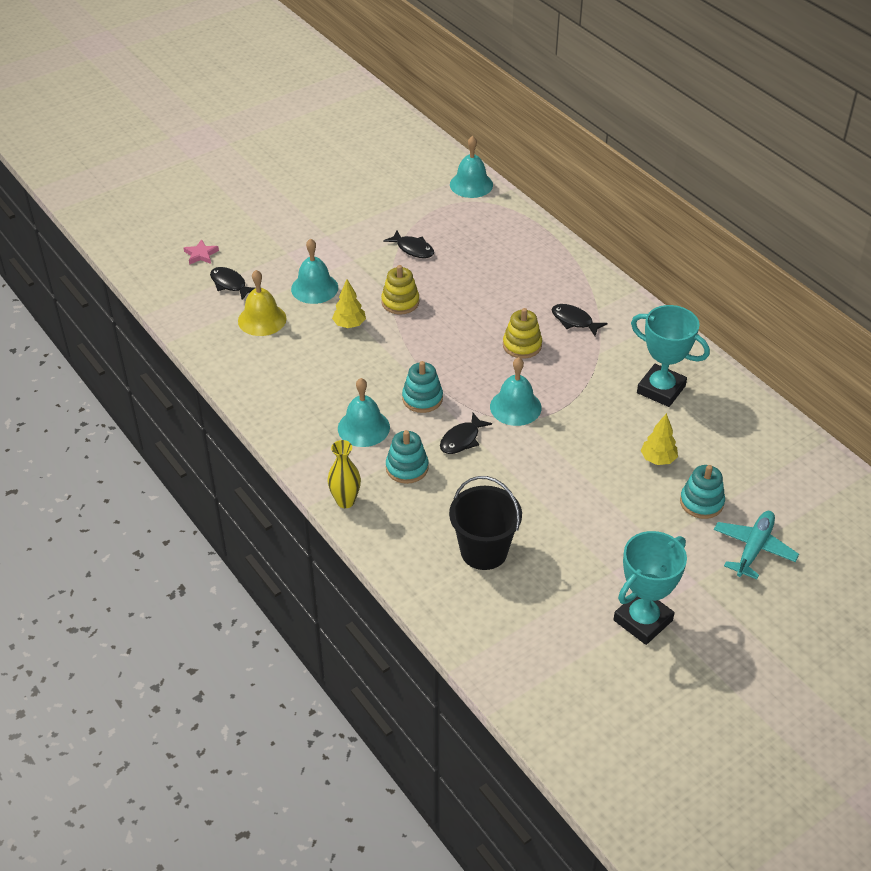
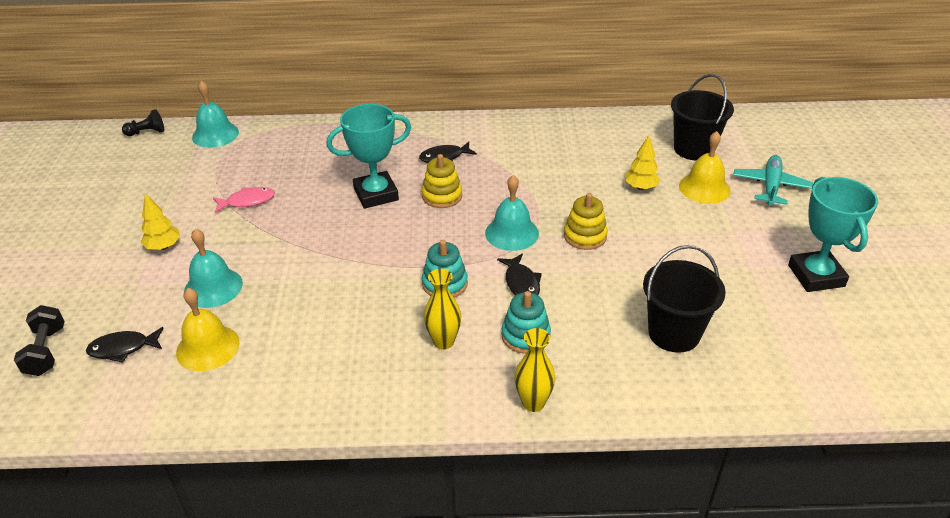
camera: 55 degrees left, 5 degrees down
pink star [184,239,219,265] -> black dumbbell [14,305,65,376]
yellow tree [332,279,366,328] -> yellow tree moved to [141,193,180,250]
turquoise bell [338,378,390,447] -> yellow vase [424,269,461,349]
yellow stacking toy [381,265,419,315] -> yellow stacking toy moved to [564,193,608,250]
black fish [383,230,434,258] -> pink fish [213,187,275,213]
turquoise trophy [631,305,710,407] -> turquoise trophy moved to [326,104,411,209]
turquoise stacking toy [680,465,725,519] -> yellow bell [679,131,731,204]
turquoise plane [714,511,799,579] -> turquoise plane turned 45 degrees clockwise [733,155,813,205]
none -> black pawn [122,109,164,136]
none -> black bucket [671,74,734,161]

